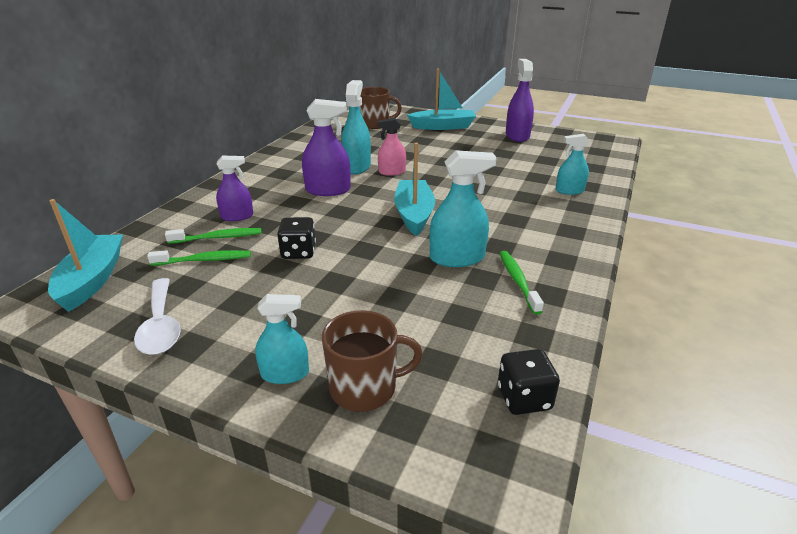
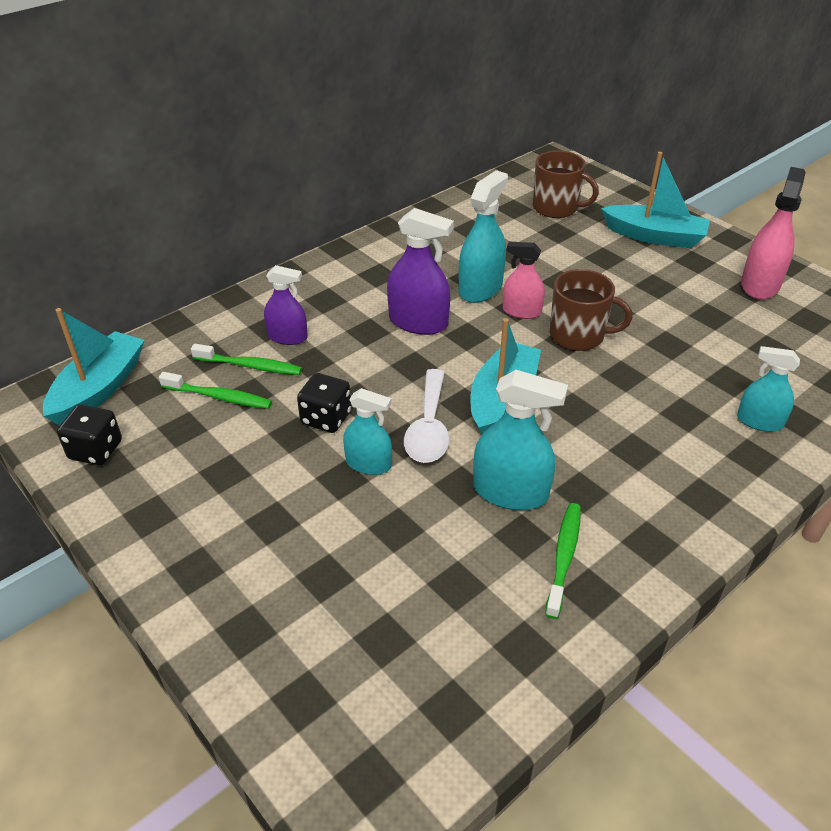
camera: 25 degrees right, 10 degrees up
white spoon [134,278,181,355] -> white spoon moved to [404,369,449,463]
turquoise spray bottle [255,294,309,384] -> turquoise spray bottle moved to [343,388,392,475]
brown mug [322,310,423,412] -> brown mug moved to [550,269,632,351]
black dice [498,349,560,415] -> black dice moved to [57,405,122,465]
purple spray bottle [506,59,534,142] -> pink spray bottle [741,167,806,300]

